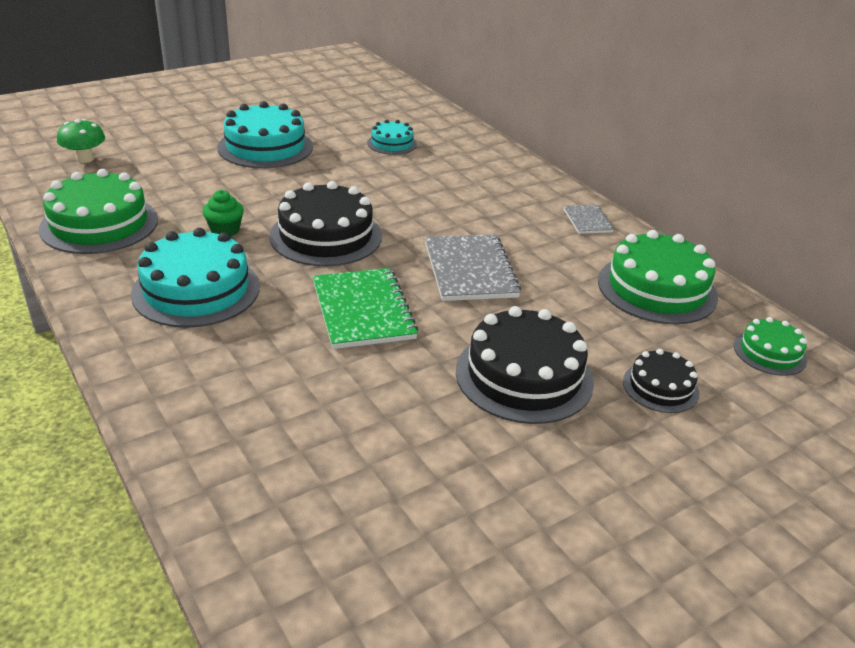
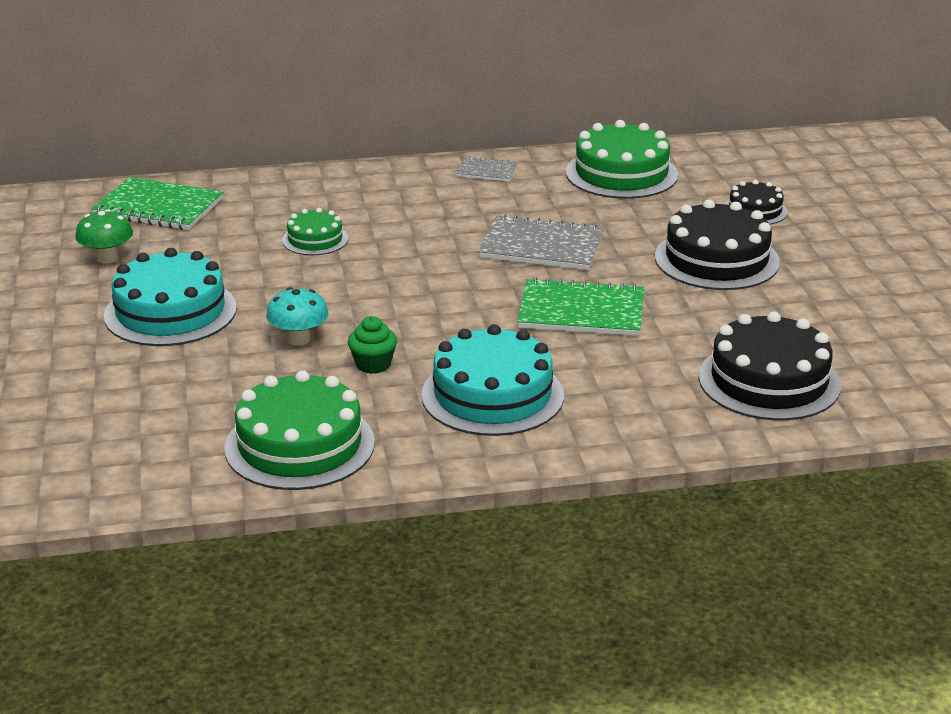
camera: 65 degrees left, 5 degrees down
green mushroom [57,119,105,163] -> green mushroom moved to [75,209,133,264]
black cake [269,181,382,266] -> black cake moved to [698,312,841,421]
turquoise cake [367,120,417,155] -> none
green cake [734,317,807,376] -> green cake moved to [282,208,348,255]
none -> green notebook [91,177,223,230]
none -> turquoise mushroom [266,287,328,346]

